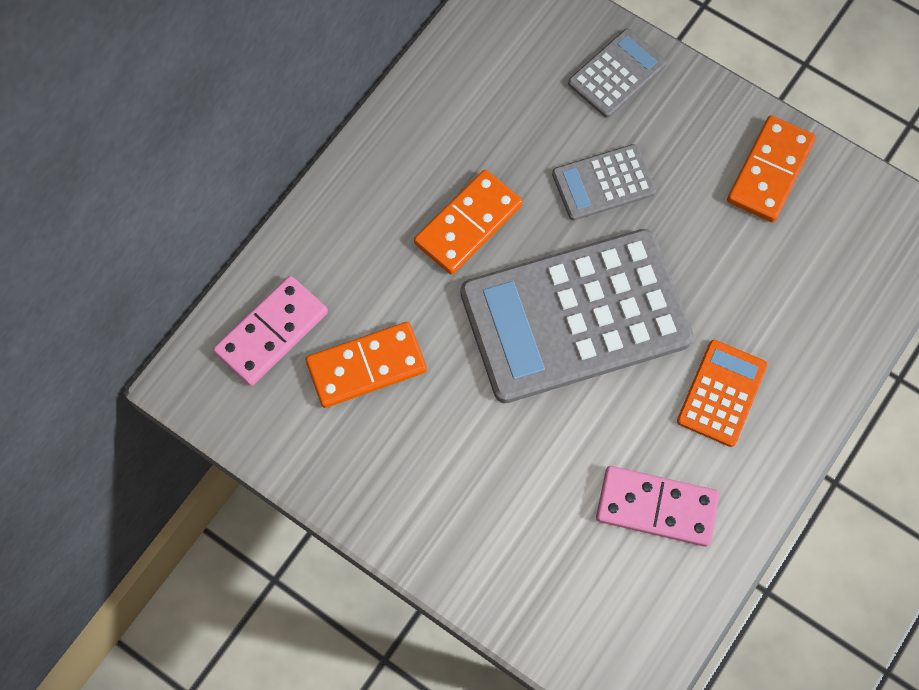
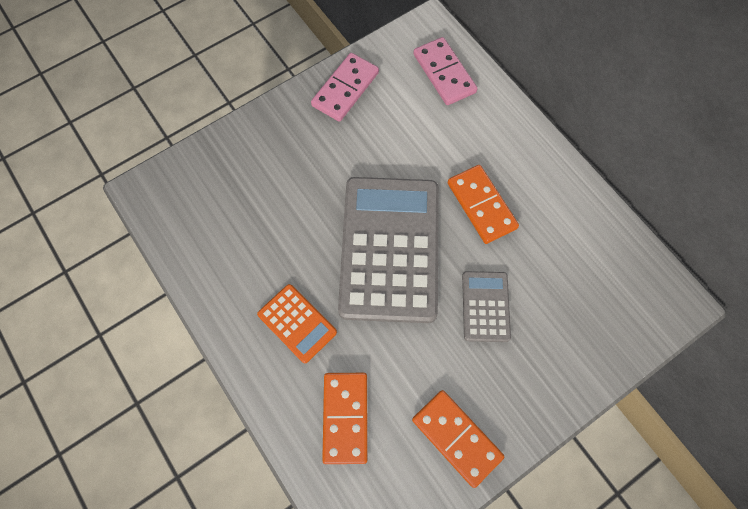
camera: 110 degrees right, 0 degrees up
orange domino [306,322,427,408] -> orange domino moved to [322,373,368,464]
grey calculator [568,29,667,118] -> none
pink domino [596,466,719,547] -> pink domino moved to [311,53,379,122]

